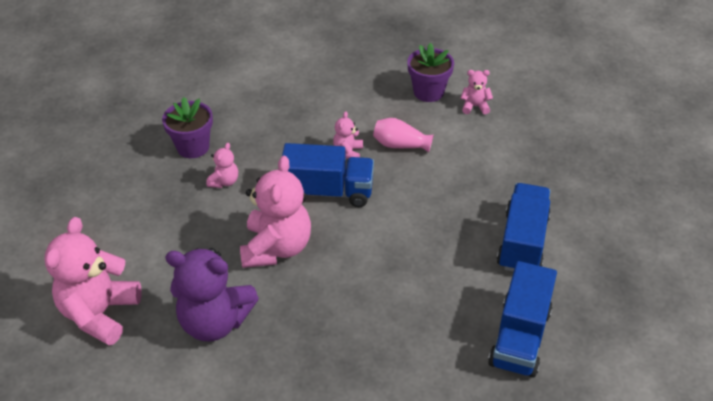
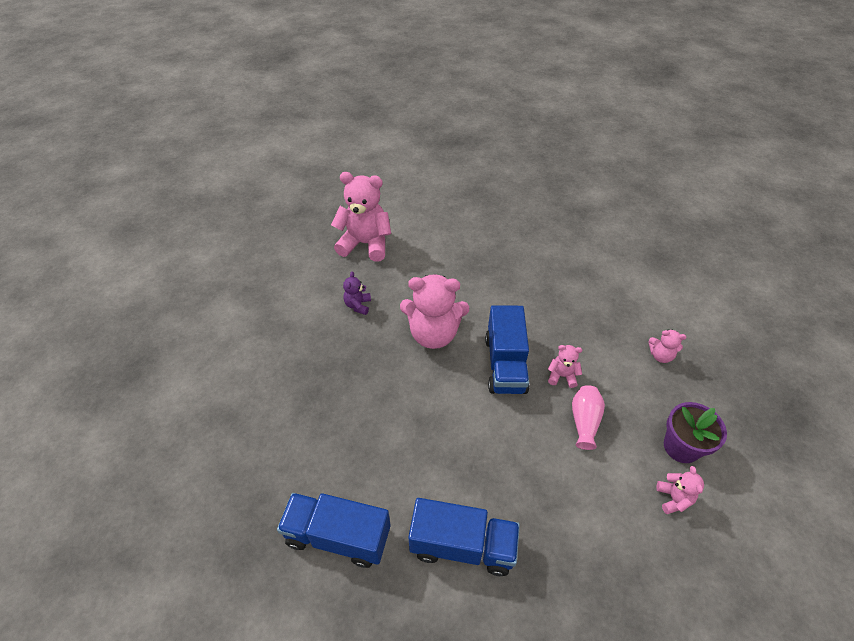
camera: 85 degrees right, 5 degrees up
purple flower pot [162,97,213,158] -> none
purple teddy bear [165,248,259,342] -> purple teddy bear [343,272,371,315], size x0.46
pink teddy bear [206,143,238,188] -> pink teddy bear moved to [648,329,686,363]

